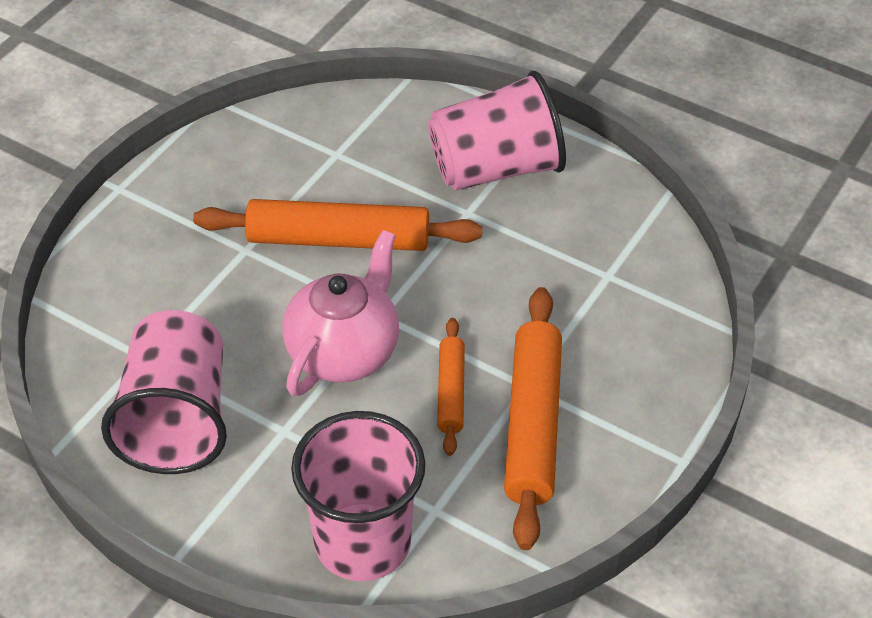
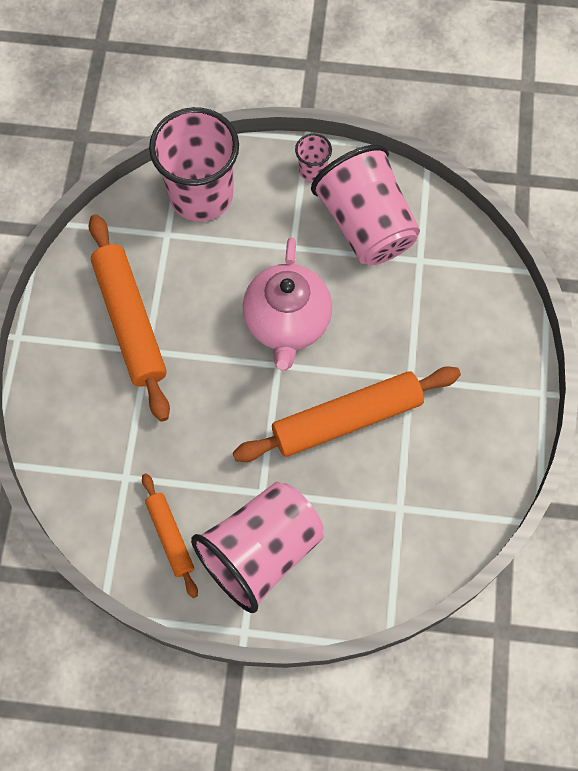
camera: 155 degrees right, 20 degrees up
orange rolling pin [437,318,465,456] -> orange rolling pin moved to [142,473,198,598]
none -> pink cup [295,134,332,182]

